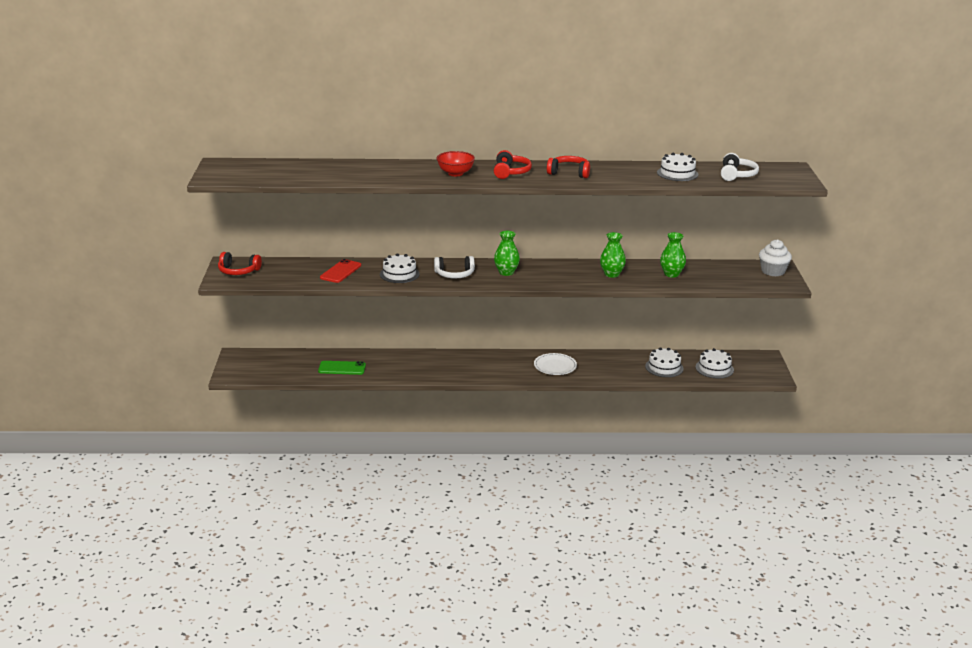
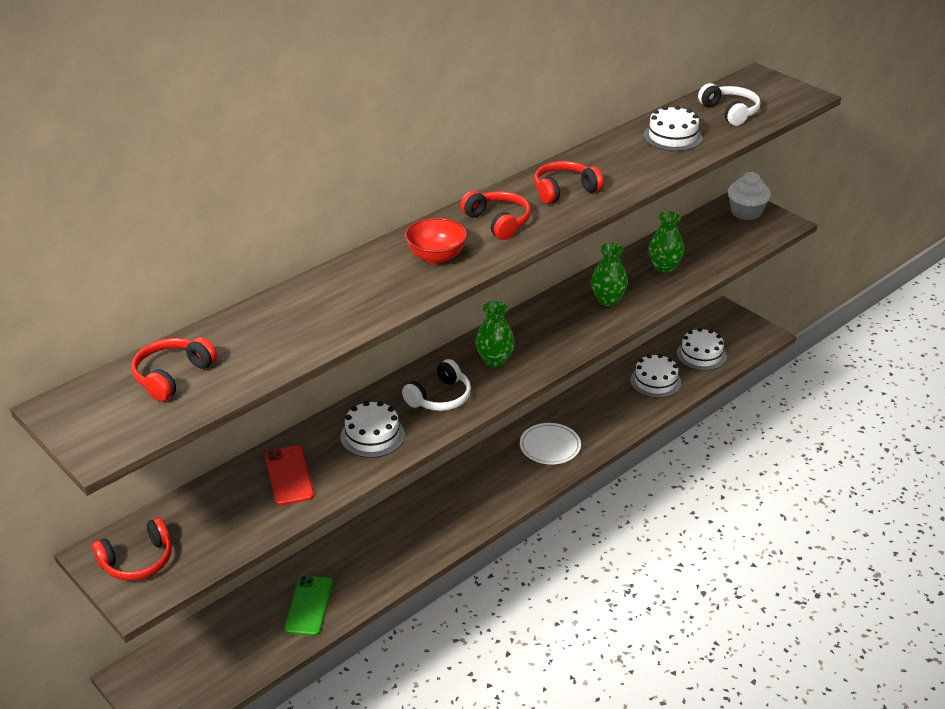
camera: 40 degrees left, 10 degrees up
green phone [318,361,366,375] -> green phone turned 45 degrees counterclockwise [284,576,333,636]
none -> red headphones [131,337,217,402]

